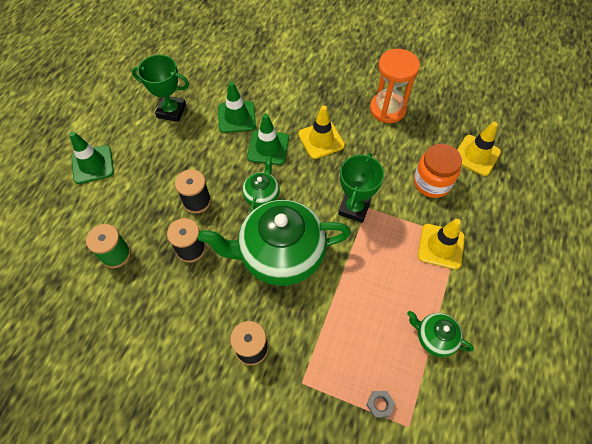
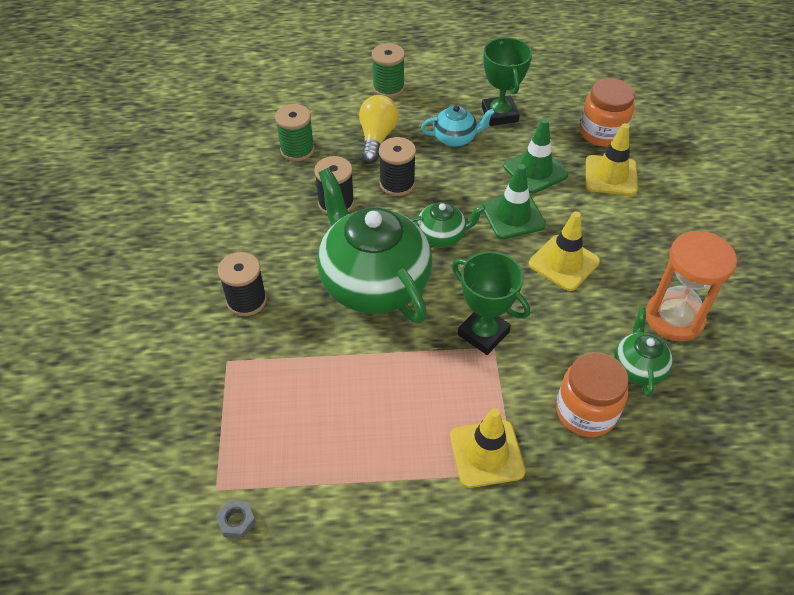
camera: 65 degrees right, 10 degrees down
green traffic cone [69,131,114,184] -> green spool [372,43,405,98]
green trophy [338,153,384,223] -> green trophy turned 45 degrees clockwise [452,251,530,355]
grey nut [366,391,395,418] -> grey nut moved to [216,500,256,538]
green teapot [407,311,474,357] -> green teapot moved to [614,307,673,397]
yellow traffic cone [457,122,501,176] -> yellow traffic cone moved to [586,123,638,195]
none -> yellow light bulb [359,95,399,163]
none -> turquoise teapot [421,105,495,147]
none -> orange jar [580,78,635,147]

